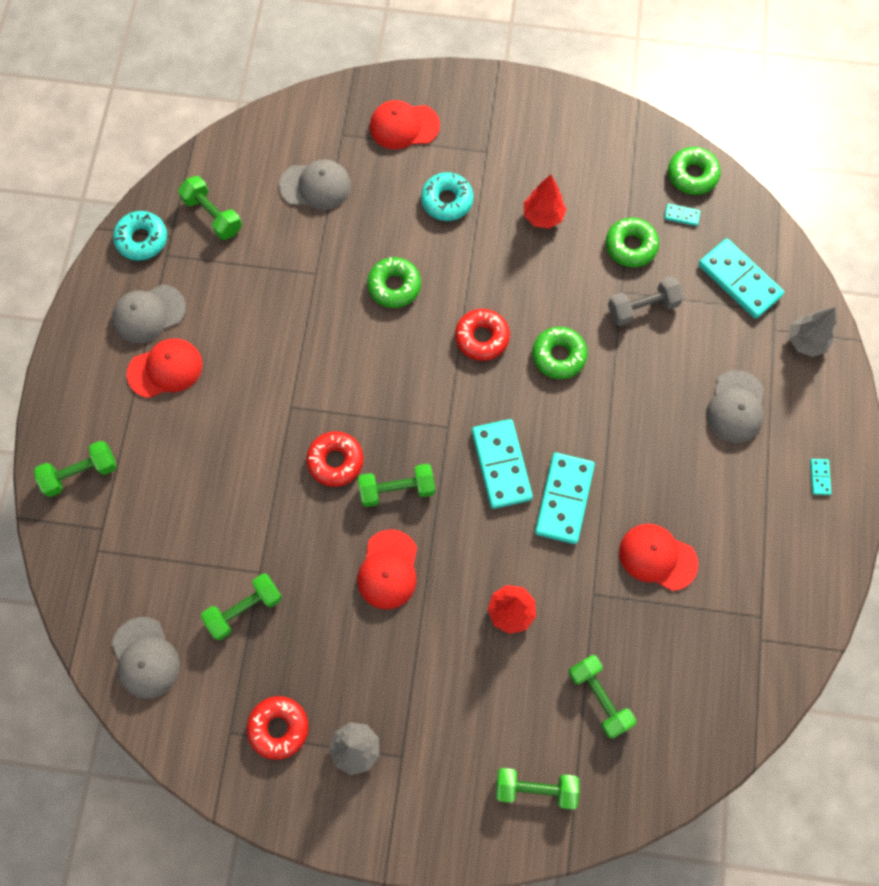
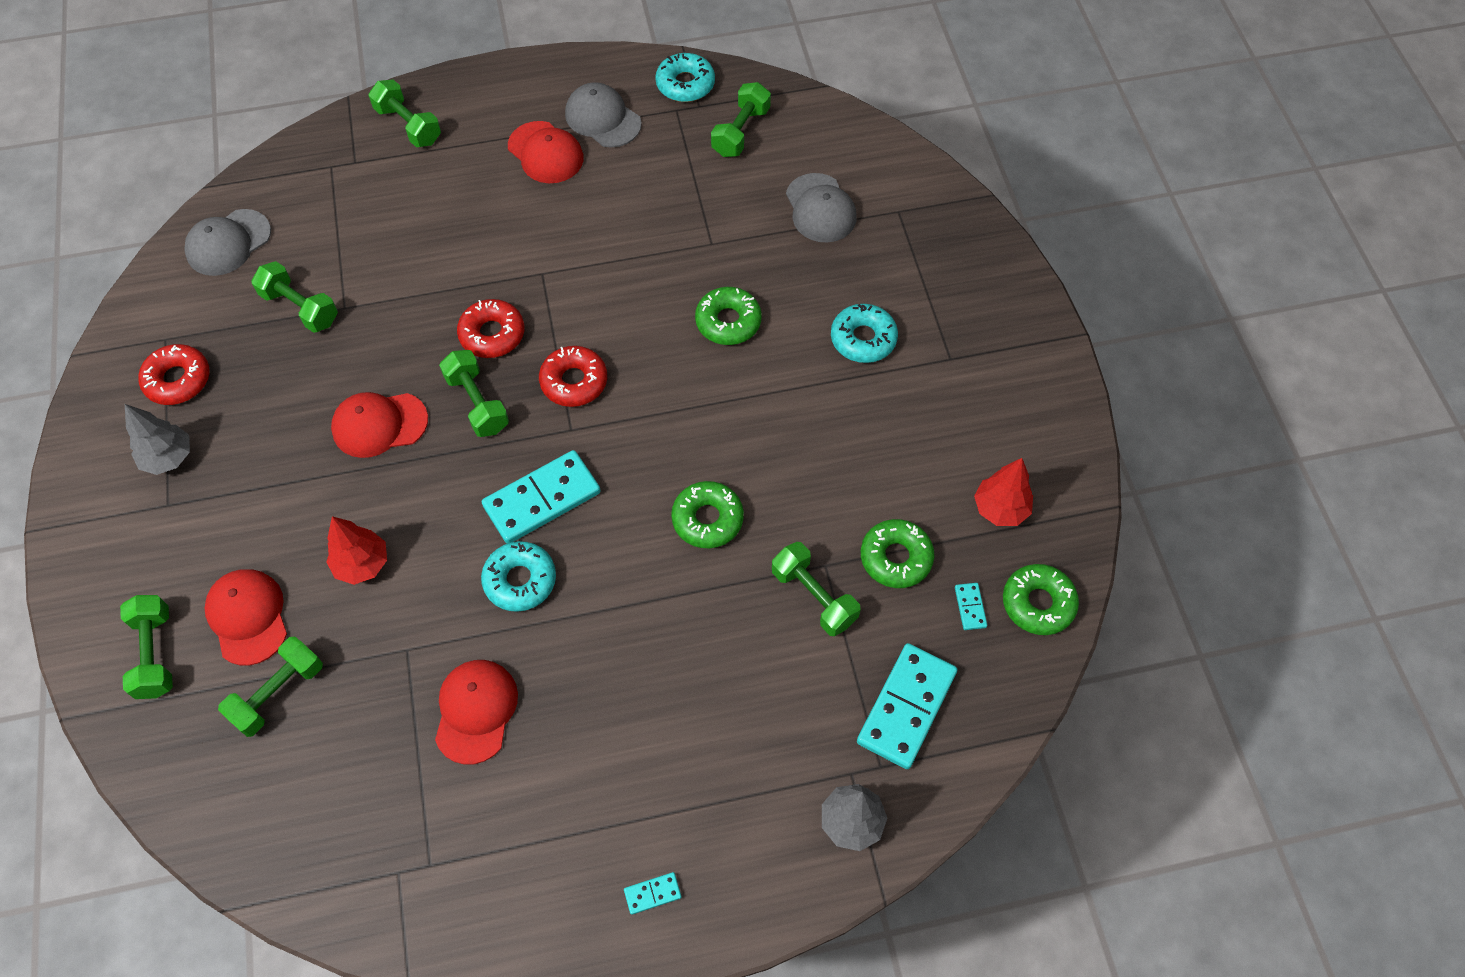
camera: 70 degrees right, 10 degrees down
red cap [370,100,440,149] -> red cap moved to [205,569,287,666]
red donut [455,309,510,361] -> red donut moved to [539,346,607,407]
red tree [524,175,566,229] -> red tree moved to [974,458,1033,526]
turquoise domino [535,453,595,544] -> turquoise donut [481,541,556,612]
grey dumbbell [608,276,684,326] -> green dumbbell [772,542,861,636]
grey cap [706,370,764,443] -> none

